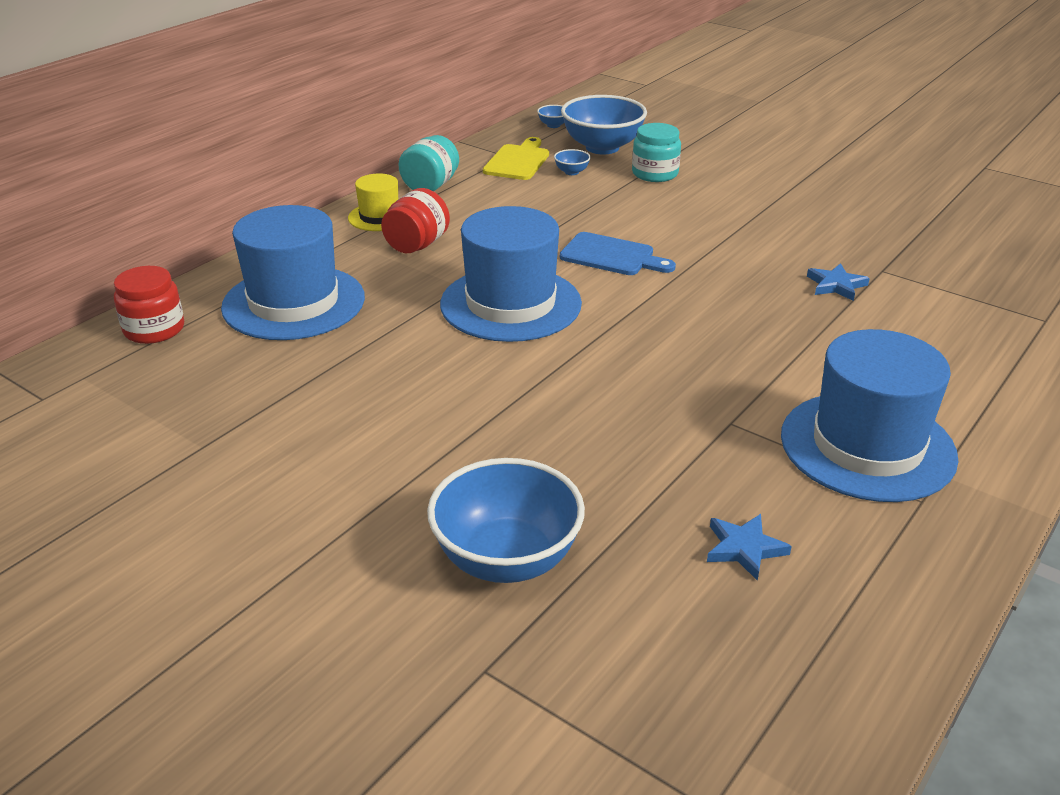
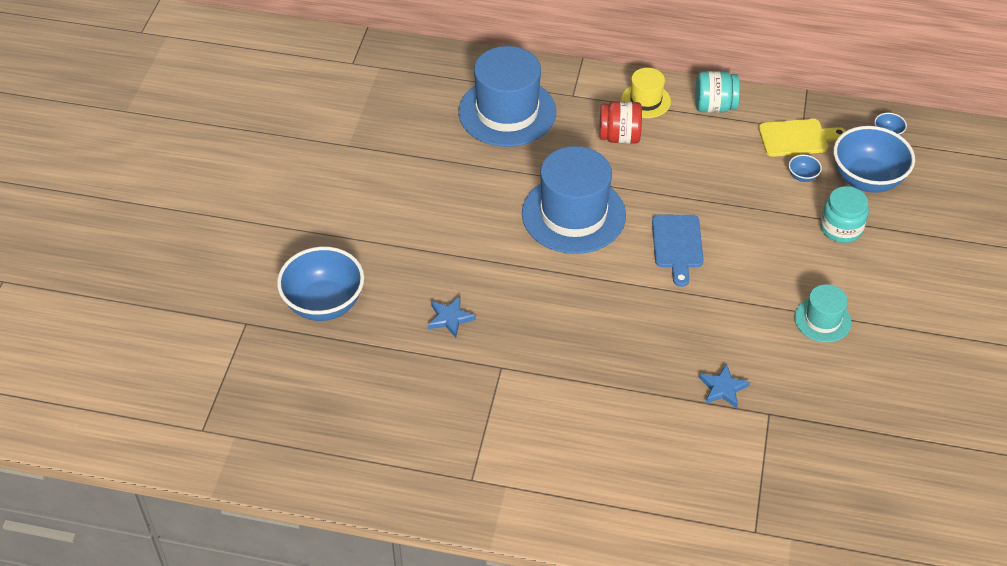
camera: 65 degrees right, 15 degrees up
red jar [114,266,184,344] -> none
blue star [707,514,792,581] -> blue star moved to [428,296,476,338]
blue hat [781,329,959,502] -> none
none -> turquoise hat [795,284,852,342]

